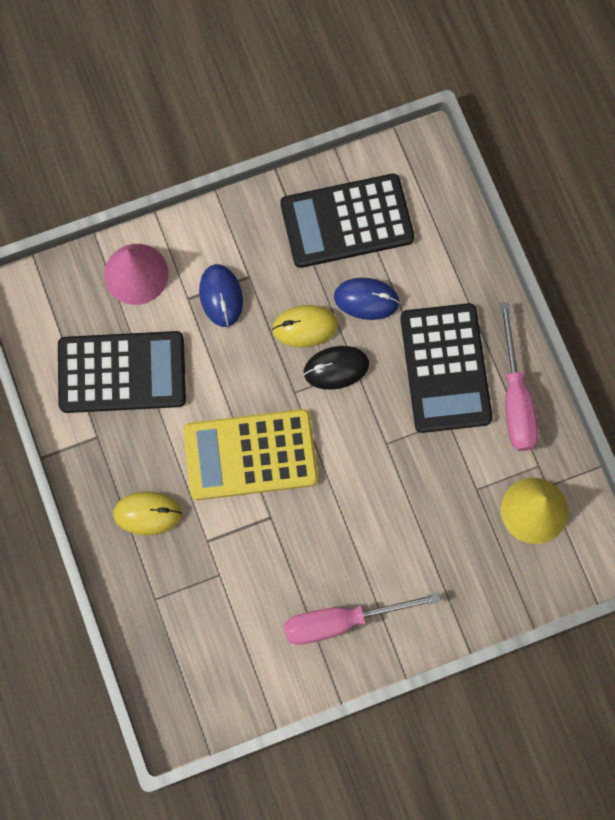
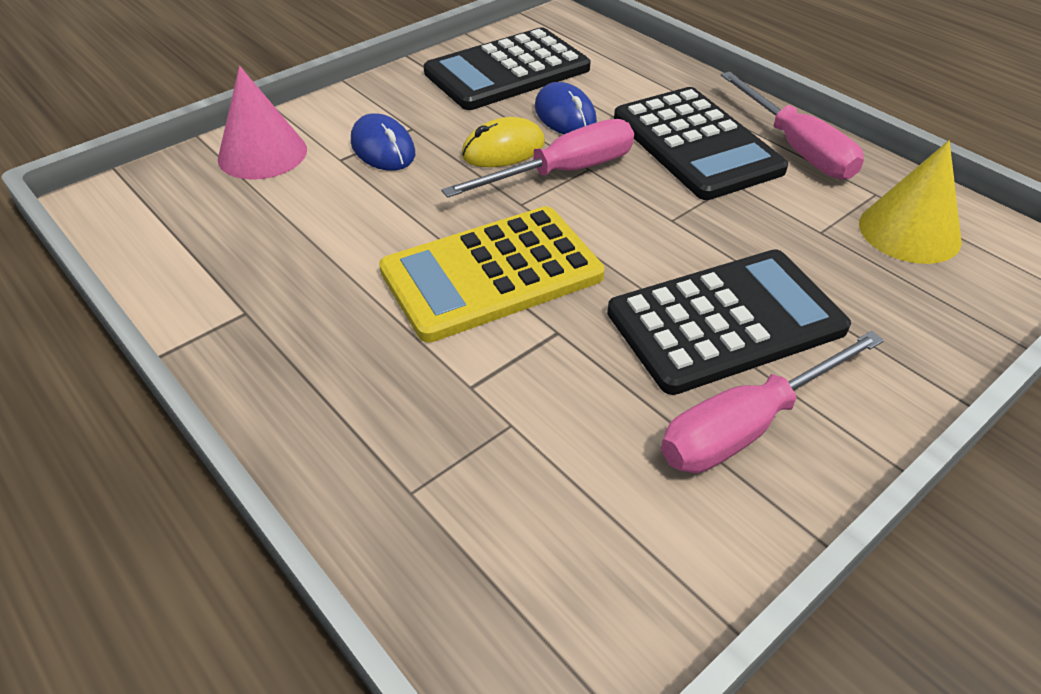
camera: 20 degrees left, 30 degrees down
black calculator [58,331,186,413] -> black calculator moved to [607,249,851,395]
yellow mouse [113,491,182,535] -> none
black mouse [303,346,369,390] -> pink screwdriver [442,119,634,198]
blue mouse [334,278,400,320] -> blue mouse turned 75 degrees clockwise [535,82,597,134]

